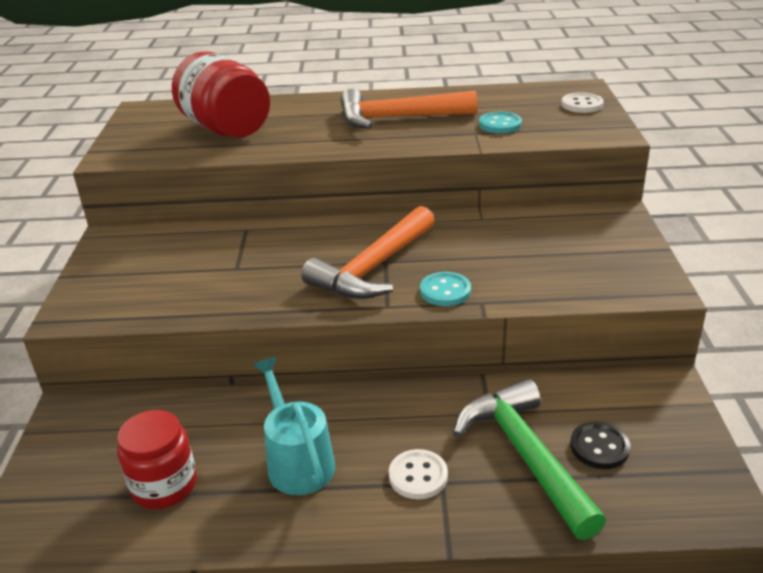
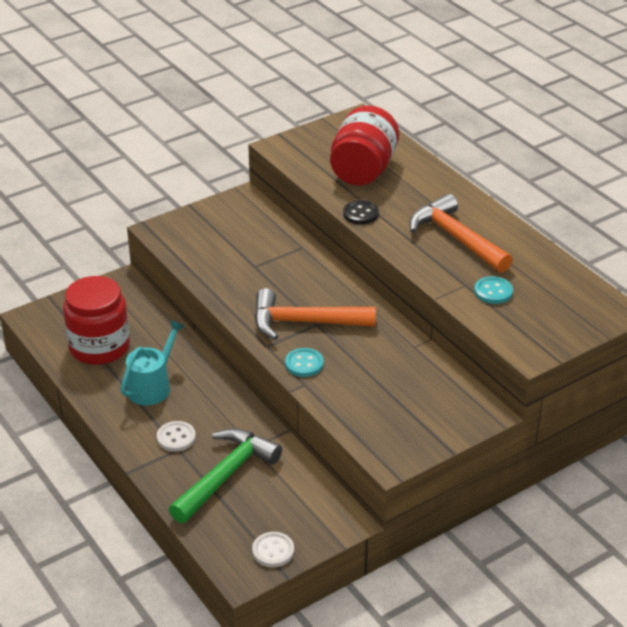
camera: 55 degrees right, 5 degrees up
red jar [117,410,197,509] -> red jar [63,276,130,365], size x1.50
white button [562,93,604,113] -> white button moved to [252,532,294,567]
black button [570,422,630,469] -> black button moved to [343,200,379,224]

